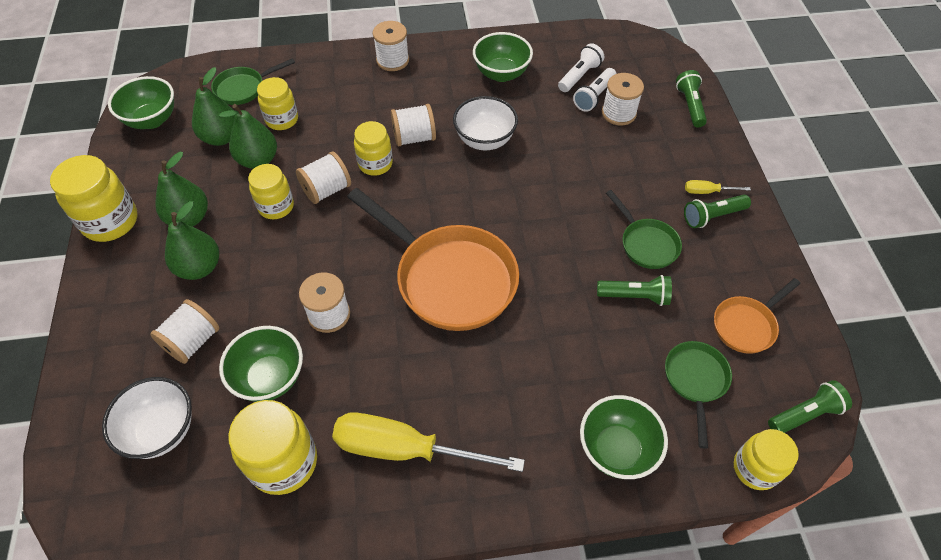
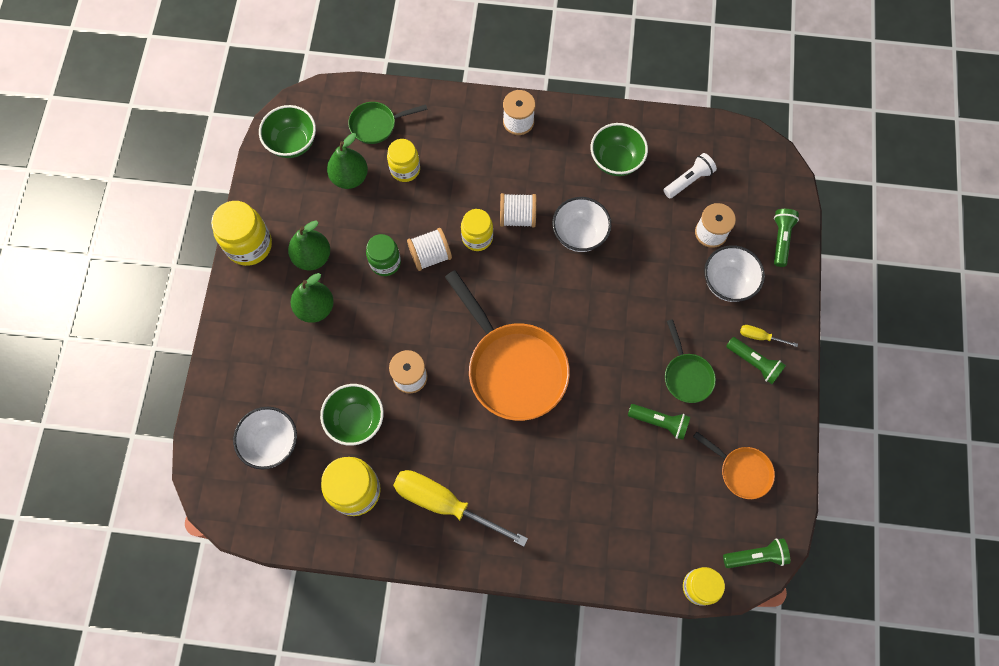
camera: 15 degrees right, 15 degrees up
white spool [150,299,219,364] -> none
green pear [219,104,277,169] -> none
yellow jar [248,164,294,219] -> green jar [366,234,401,276]
white flashlight [573,68,616,112] -> none
green bowl [580,395,668,479] -> none
green pan [665,341,732,449] -> none
green flashlight [684,195,751,228] -> green flashlight turned 135 degrees counterclockwise [726,337,786,384]
orange pan [714,278,801,354] -> orange pan turned 120 degrees counterclockwise [693,432,775,499]
none -> white bowl [704,245,765,302]

